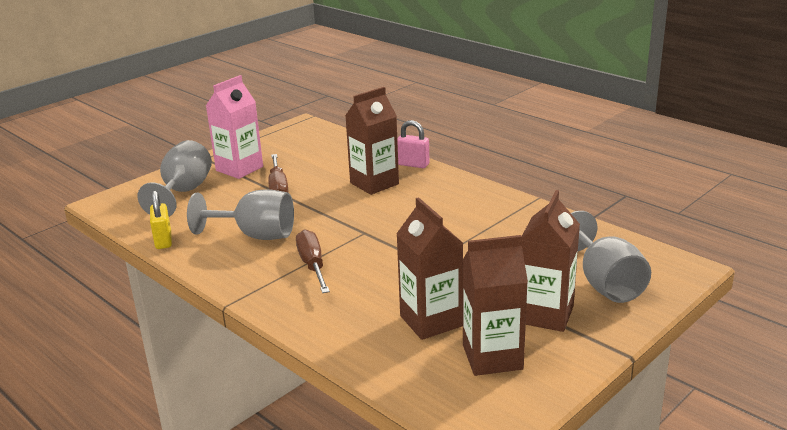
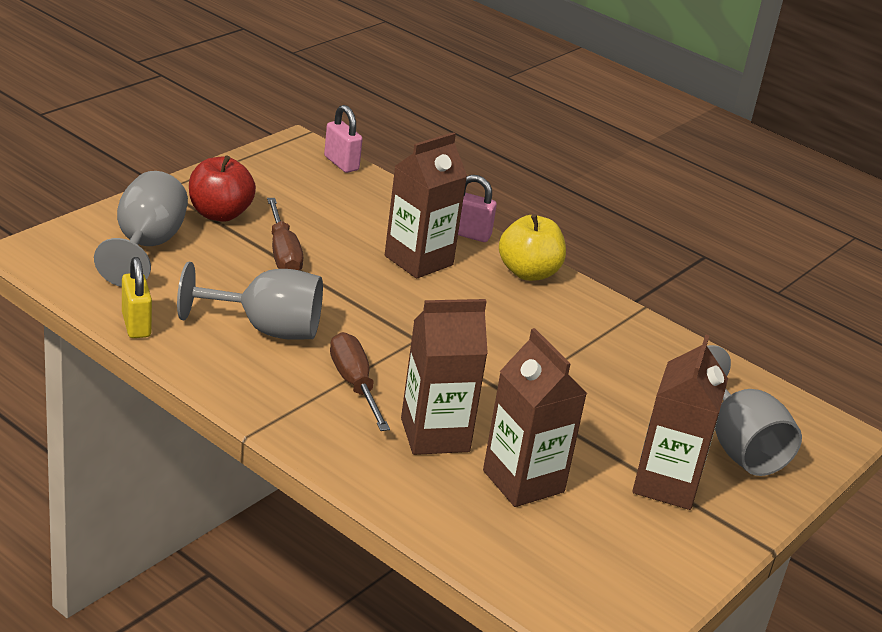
camera: 10 degrees left, 5 degrees up
pink carton [206,75,263,179] -> red apple [189,155,256,222]
brown carton [463,235,528,376] -> brown carton moved to [401,299,488,455]
none -> pink padlock [324,105,363,173]
none -> yellow apple [499,214,566,281]

